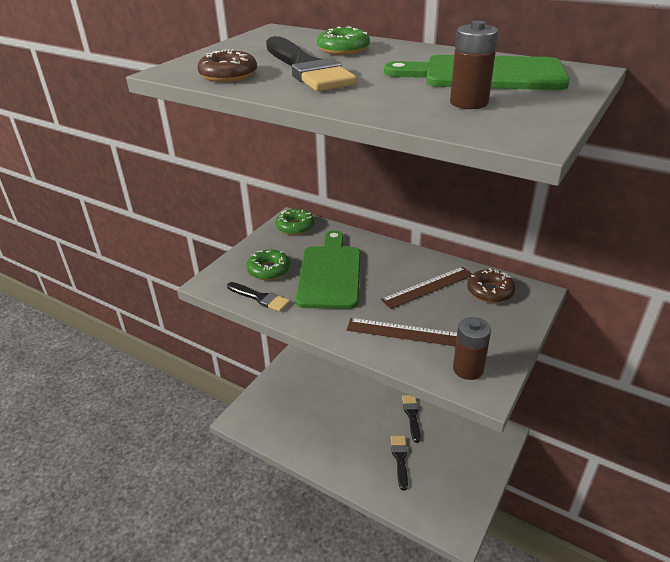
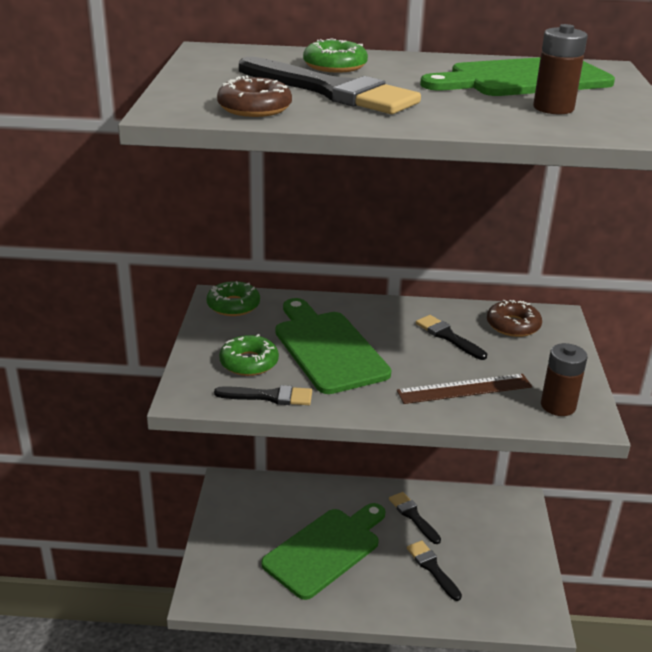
camera: 30 degrees left, 5 degrees down
brown ruler [381,267,472,309] -> black brush [416,315,487,360]
none -> green cutting board [261,503,385,600]

